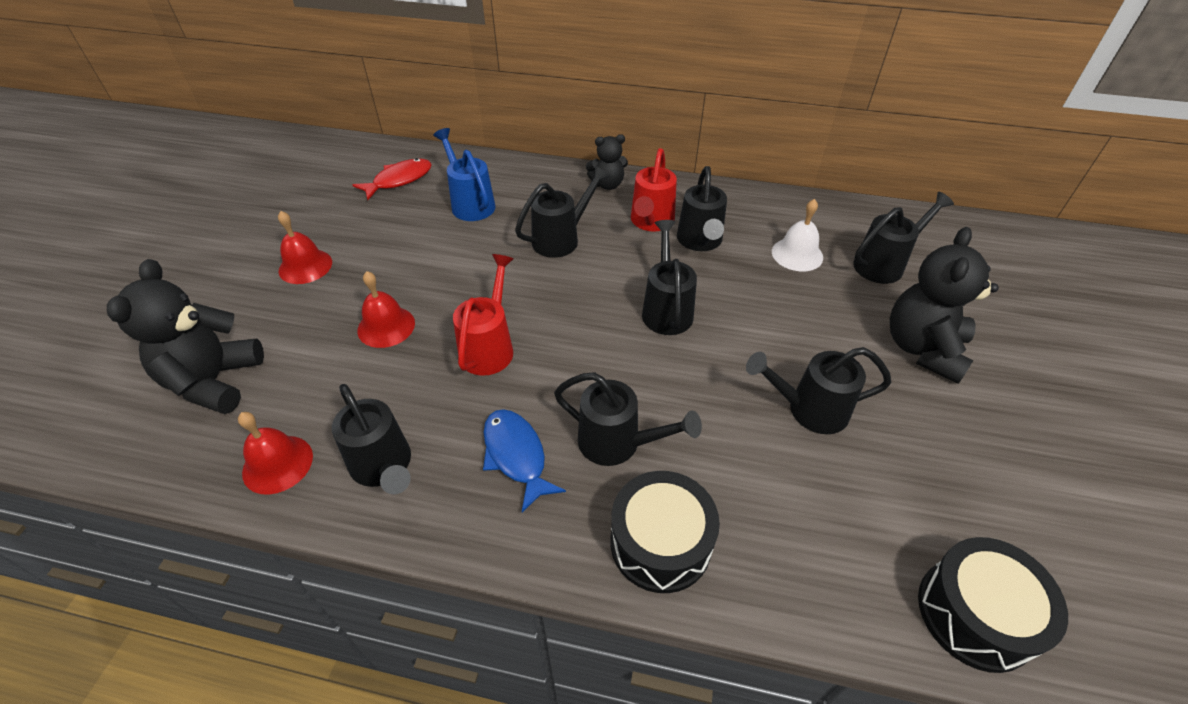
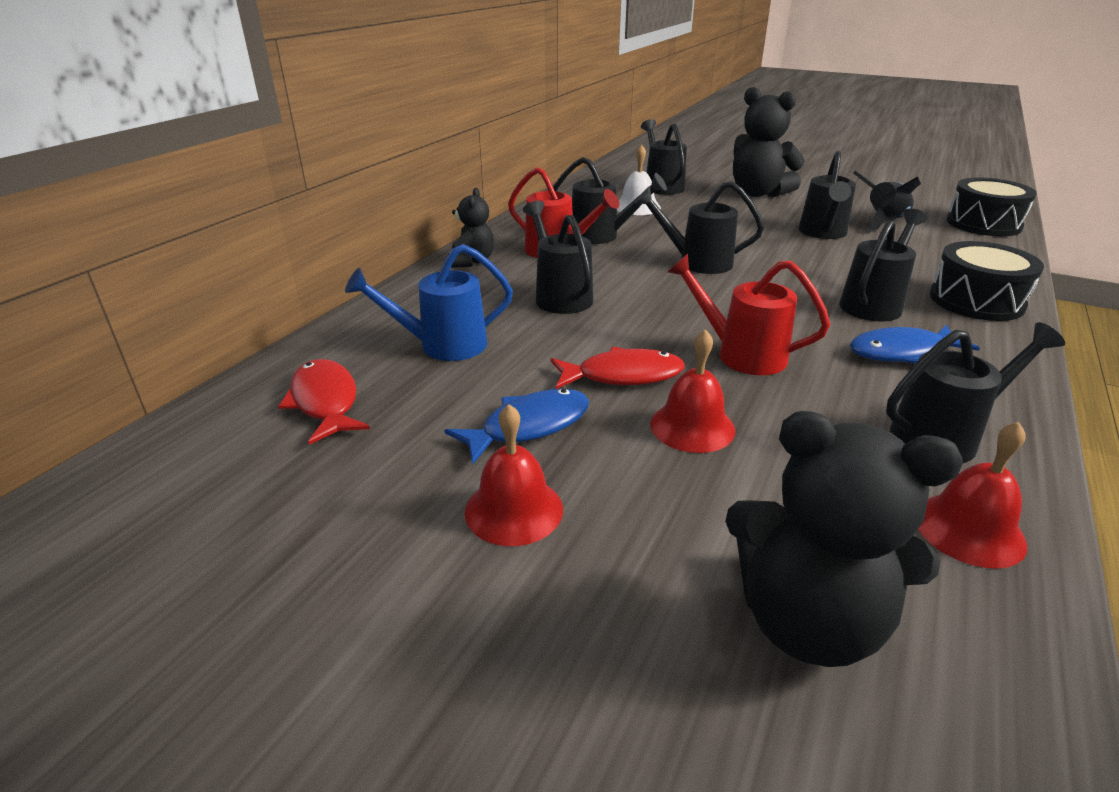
camera: 75 degrees left, 15 degrees down
none -> blue fish [444,389,589,465]
none -> red fish [550,347,685,389]
none -> black rocket [853,171,921,230]

